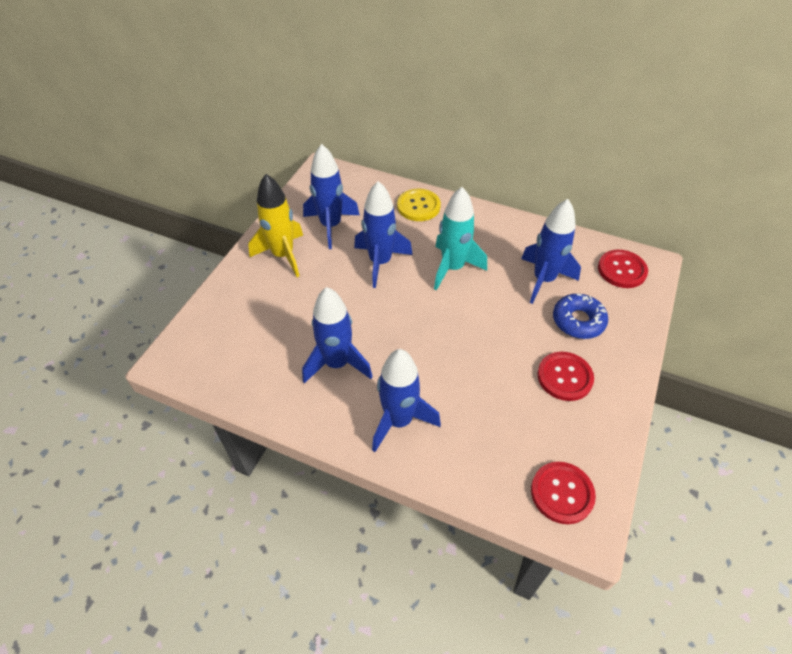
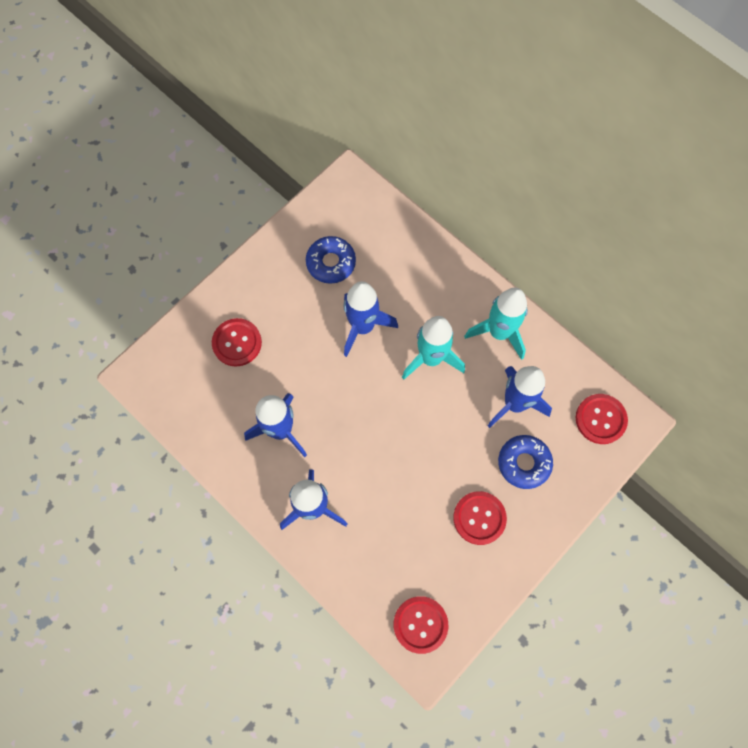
camera: 20 degrees right, 20 degrees up
yellow rocket [248,174,303,277] -> none
blue rocket [303,144,360,249] -> blue donut [306,236,356,284]
yellow button [397,189,441,221] -> none
none -> red button [212,318,262,367]
none -> turquoise rocket [464,288,528,360]

